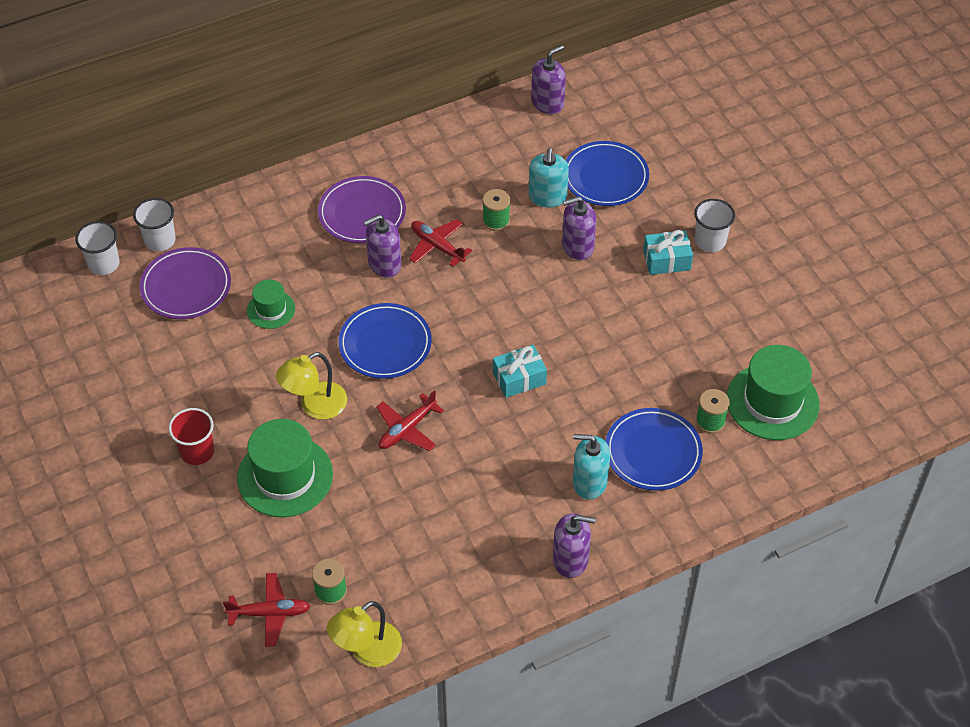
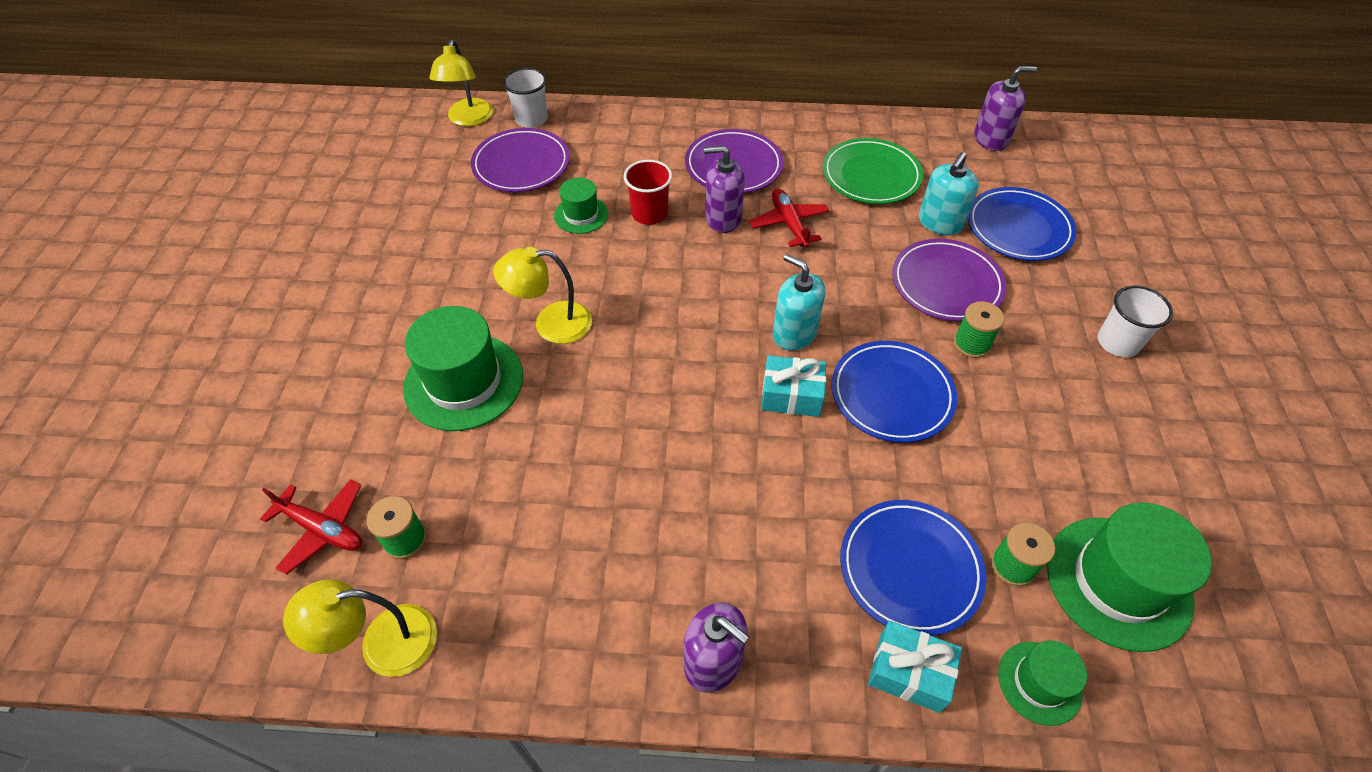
camera: 30 degrees right, 0 degrees up
white cup [75,221,120,275] -> yellow lamp [429,40,493,126]
red cup [168,408,214,465] -> red cup moved to [624,160,672,225]
blue plate [338,303,432,379] -> blue plate moved to [831,341,957,443]
red plane [376,390,444,451] -> none
green spool [483,189,510,231] -> green spool moved to [954,301,1004,358]
purple soap dispenser [562,196,596,260] -> purple plate [892,239,1006,321]
turquoise soap dispenser [573,434,610,499] -> turquoise soap dispenser moved to [773,254,825,351]
turquoise gift [643,230,693,275] -> turquoise gift moved to [868,621,962,713]
none -> green plate [823,138,923,204]
none -> green hat [998,640,1087,726]

